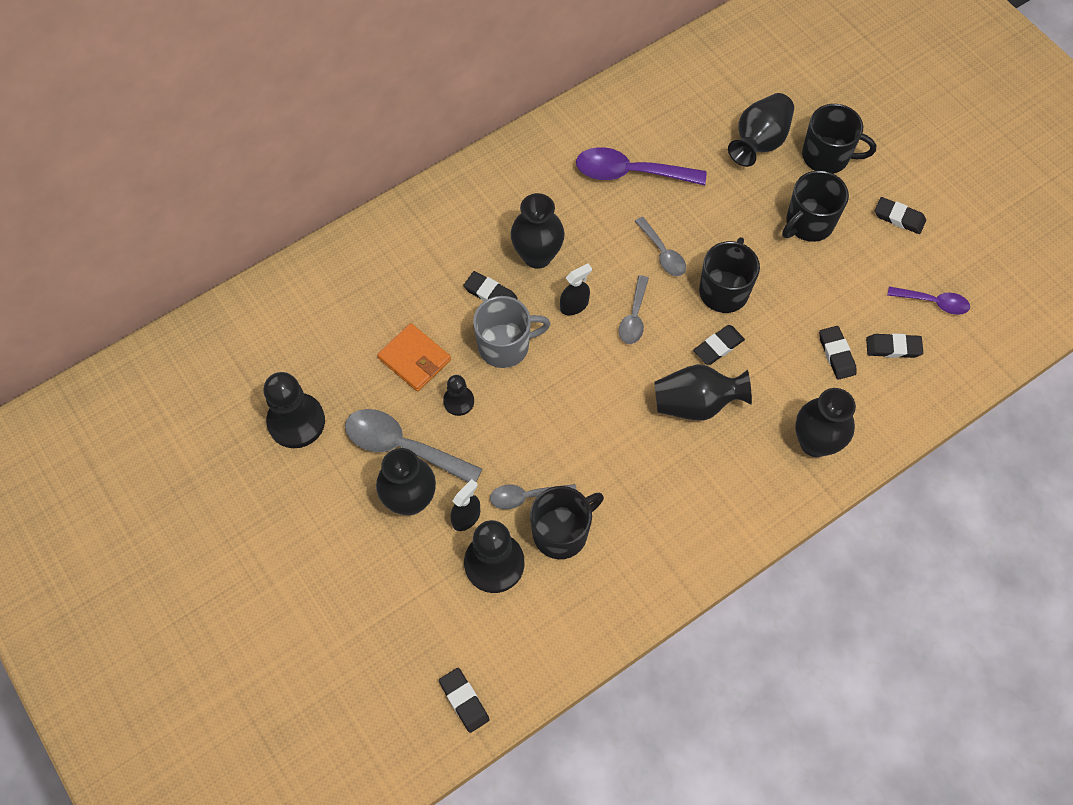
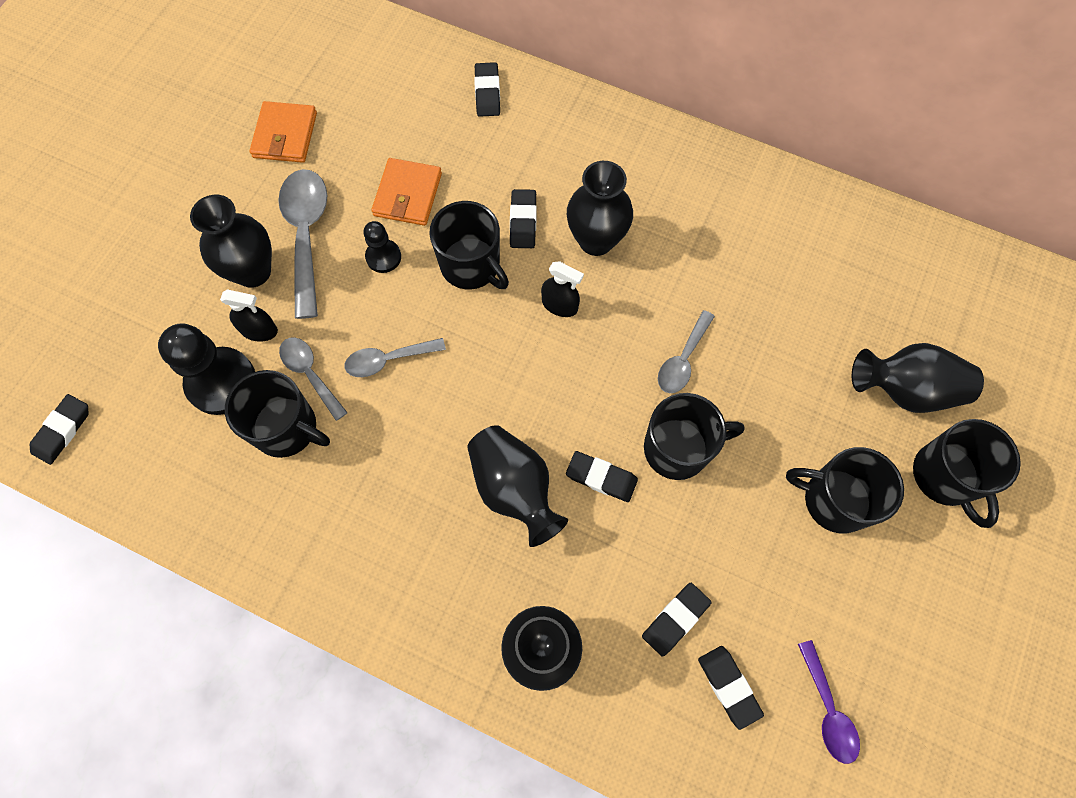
camera: 60 degrees right, 5 degrees up
black pawn [263,372,325,448] -> orange wallet [250,101,317,163]
grey mug [473,296,550,368] -> black mug [429,201,509,289]
purple spoon [576,147,706,185] -> none
grey spoon [619,275,649,344] -> grey spoon moved to [345,338,446,377]
black eraser [875,197,926,234] -> black eraser moved to [474,62,500,117]

